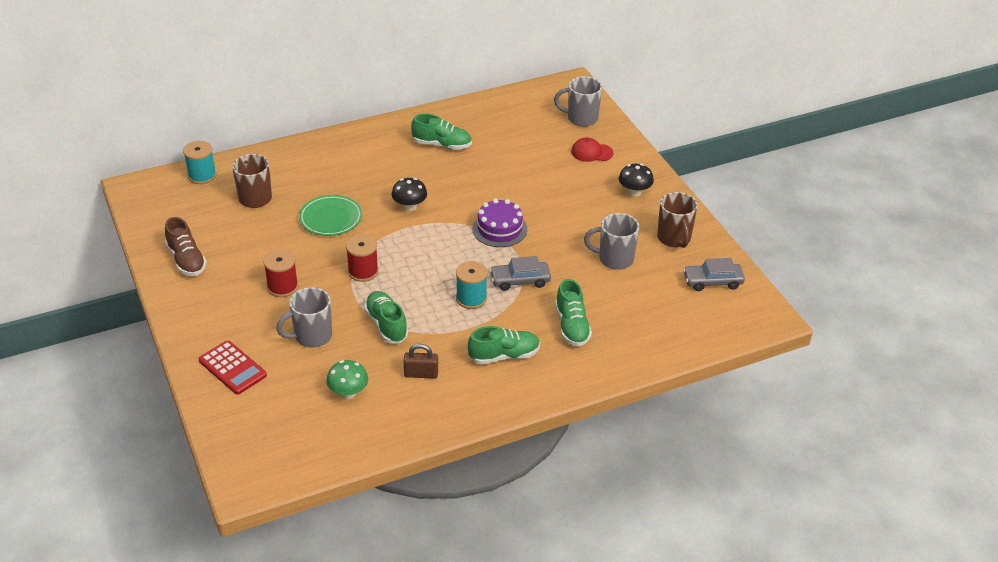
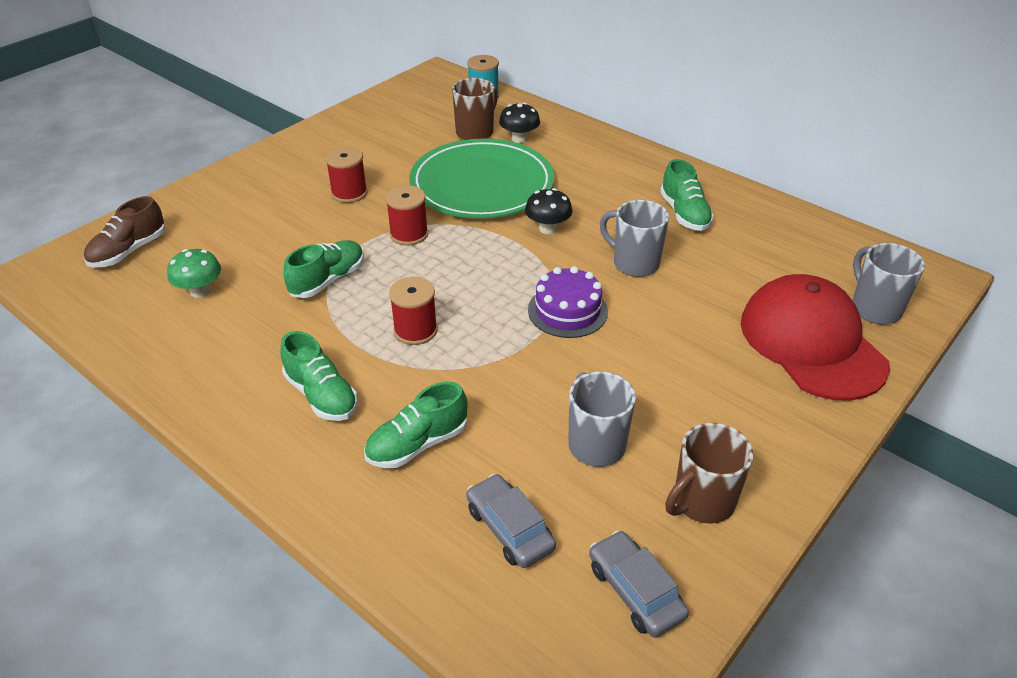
camera: 65 degrees right, 0 degrees up
brown shoe [165,217,207,276] -> brown shoe moved to [84,196,166,268]
red calculator [199,340,267,395] -> none
grey mug [276,287,332,348] -> grey mug moved to [600,200,669,277]
green plate [299,195,362,236] -> green plate [410,139,554,219], size x1.86
brown padlock [404,344,438,379] -> none
turquoise spool [456,261,488,309] -> red spool [389,277,438,345]
grey car [490,256,551,291] -> grey car moved to [466,474,556,568]
red cap [571,138,614,162] -> red cap [741,274,890,401], size x2.36
black mushroom [619,164,654,197] -> black mushroom moved to [499,103,540,143]

